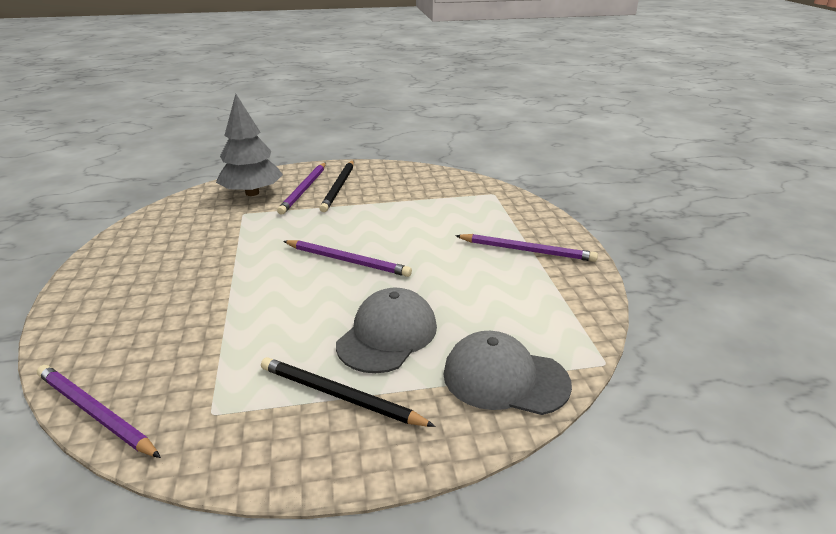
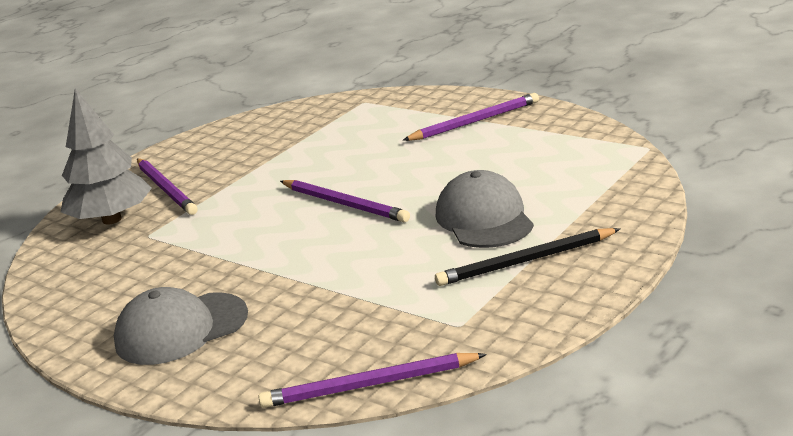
camera: 40 degrees left, 5 degrees down
purple pencil [283,240,412,277] -> purple pencil turned 60 degrees clockwise [280,180,410,222]
black pencil [319,161,354,212] -> none
grey cap [443,331,572,415] -> grey cap moved to [114,287,248,365]

